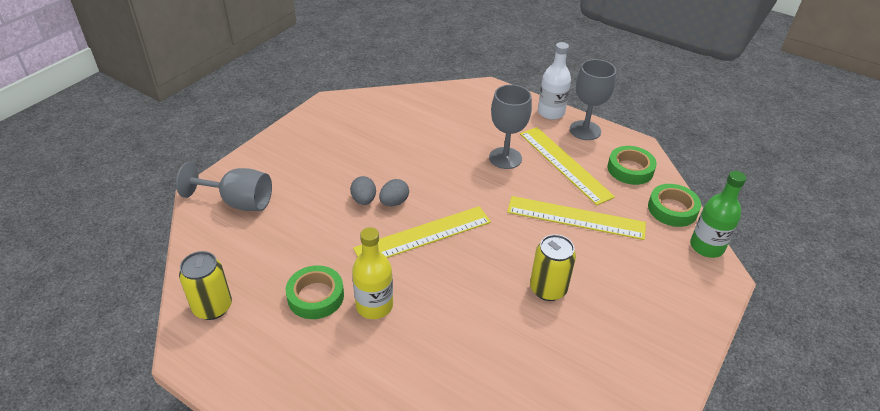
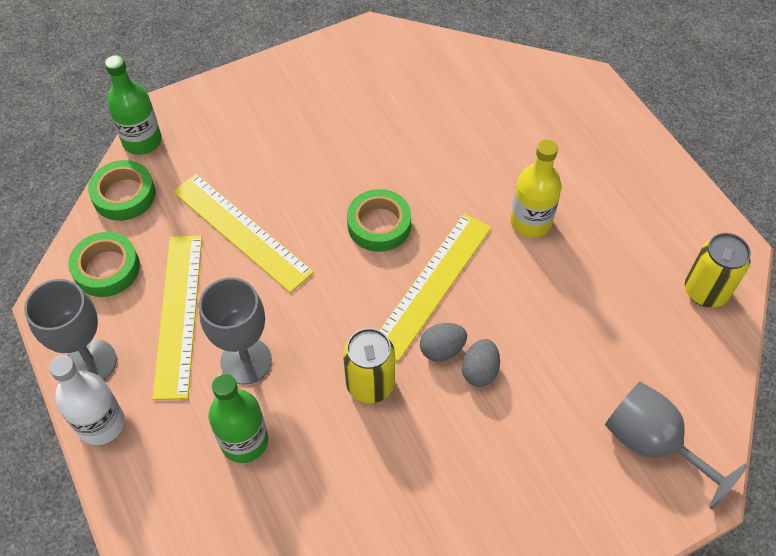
camera: 150 degrees left, 15 degrees up
green tape [286,265,344,319] -> green tape moved to [347,189,411,252]
yellow ruler [353,206,491,258] -> yellow ruler turned 60 degrees counterclockwise [380,214,491,361]
yellow can [530,234,576,301] -> yellow can moved to [343,328,395,403]
none -> green bottle [209,374,268,463]

